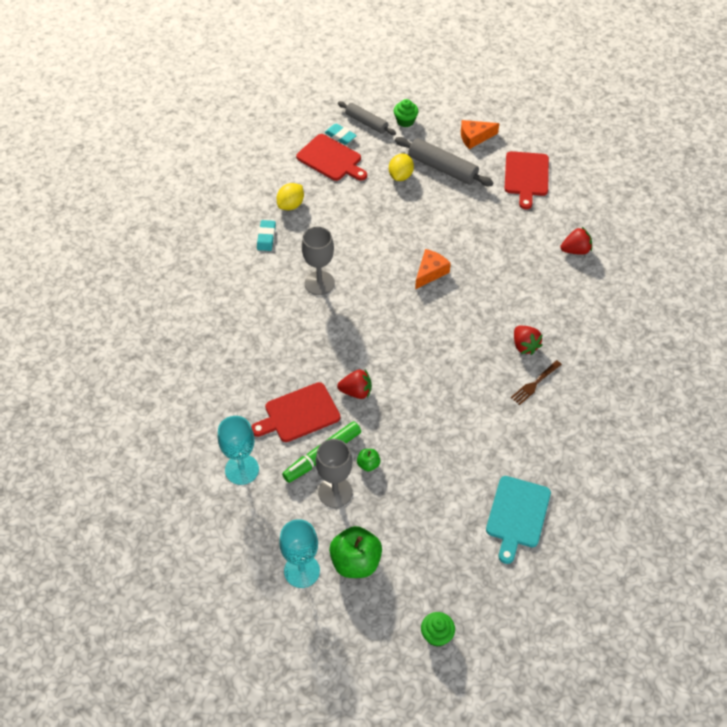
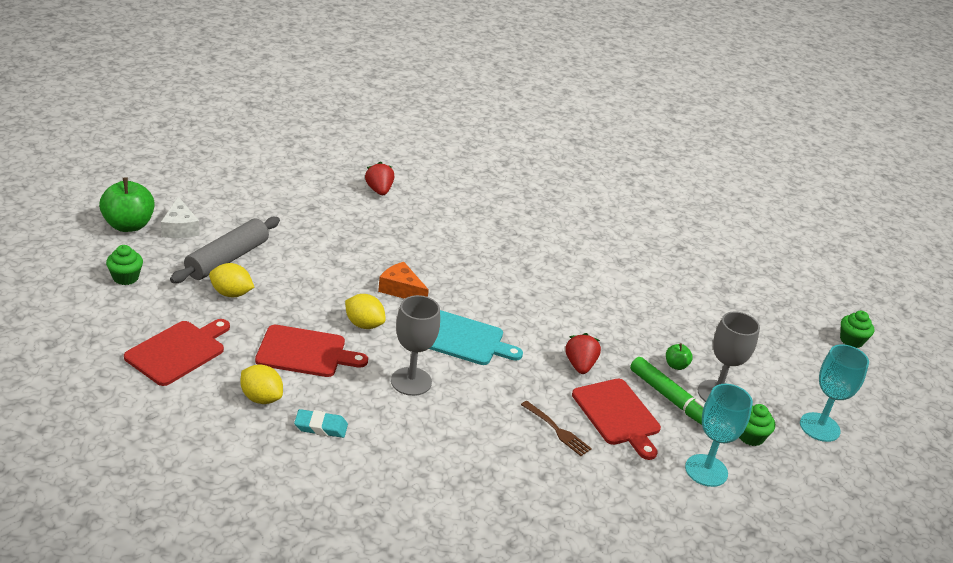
camera: 95 degrees left, 20 degrees down
turquoise eraser [325,123,357,145] -> none
green apple [329,526,382,578] -> green apple moved to [99,177,155,232]
grey rolling pin [338,101,396,135] -> none
orange cheese [461,120,499,149] -> white cheese [161,196,200,238]
turquoise cutting board [486,476,551,564] -> turquoise cutting board moved to [429,310,523,365]
red cutting board [505,151,549,209] -> red cutting board moved to [255,325,368,377]
brown fork [511,360,562,405] -> brown fork moved to [521,401,592,456]
red strawberry [514,326,543,355] -> none
none -> yellow lemon [345,294,386,329]
none -> green cupcake [739,404,775,446]

